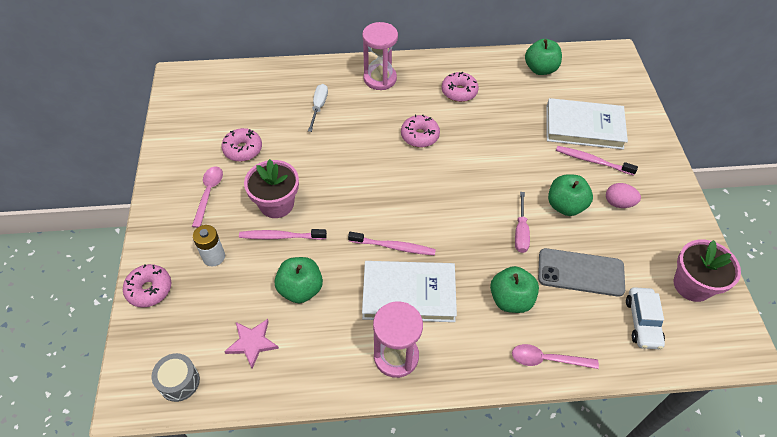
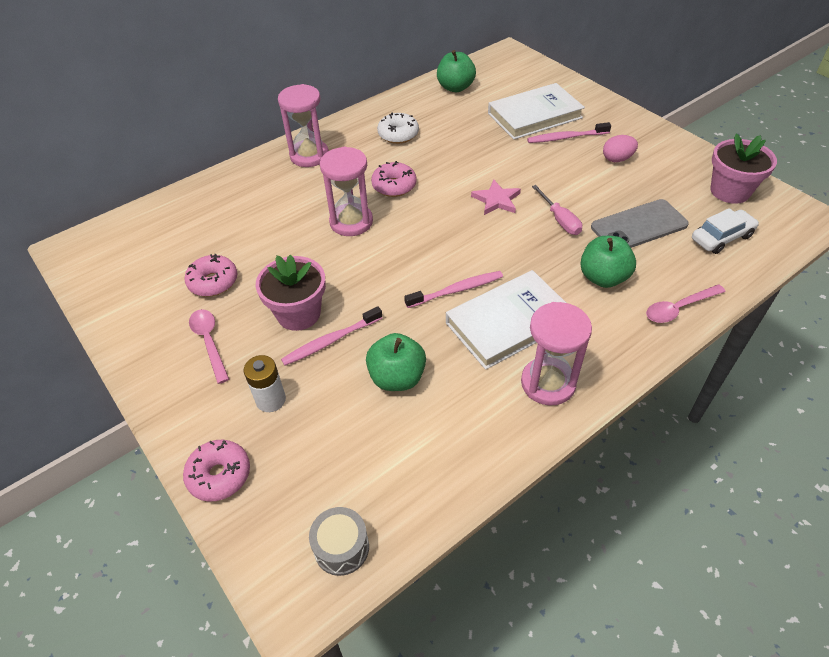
camera: 30 degrees left, 5 degrees down
pink star [224,319,279,369] -> pink star moved to [471,179,521,215]
white screwdriver [308,84,328,132] -> none
pink donut [442,72,479,102] -> white donut [377,113,419,144]
green apple [548,174,593,216] -> none
white car [626,287,665,349] -> white car turned 90 degrees counterclockwise [692,208,759,254]
none -> pink hourglass [320,147,373,236]

